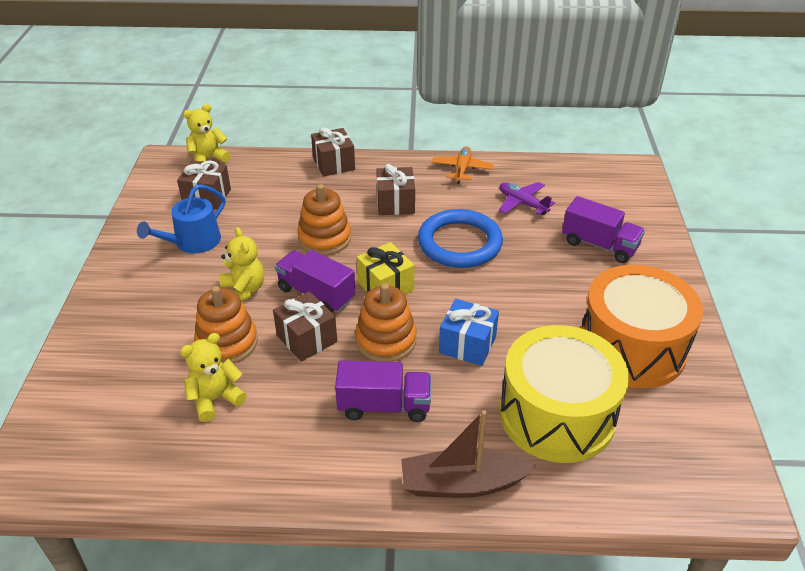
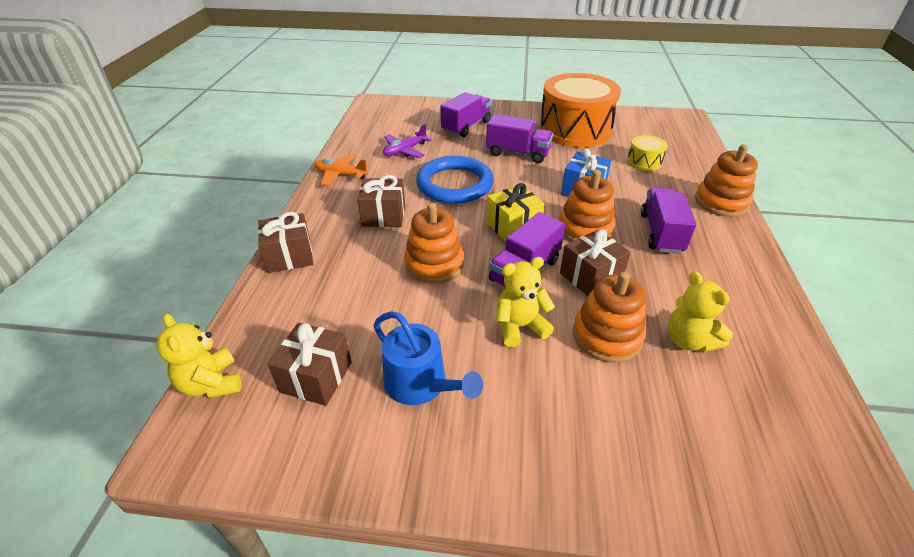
camera: 85 degrees left, 0 degrees up
brown boat [401,410,537,498] -> orange stacking toy [695,144,758,217]
yellow drum [500,325,629,463] -> yellow drum [627,135,668,171], size x0.43
none -> purple truck [486,114,553,163]

